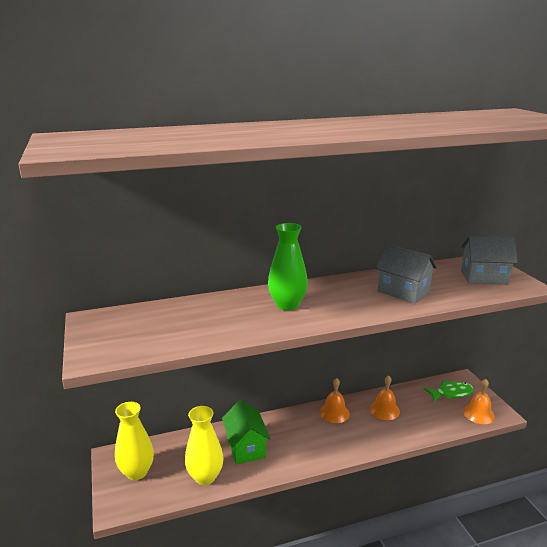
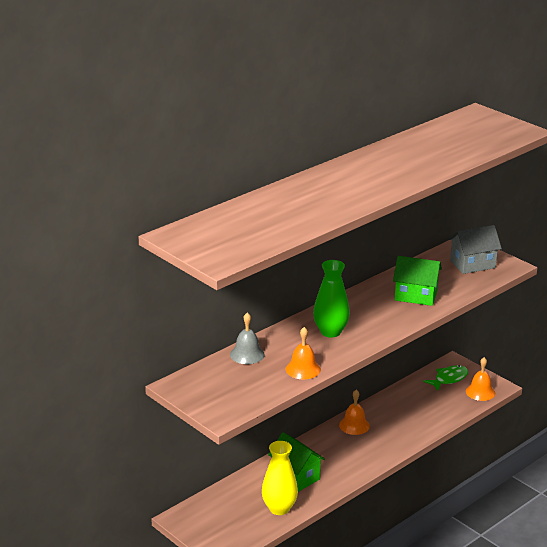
camera: 25 degrees left, 5 degrees up
yellow vase [115,402,154,480] -> none
orange bell [370,375,400,420] -> orange bell moved to [286,327,321,379]
grey house [376,244,437,304] -> green house [393,256,442,306]
none -> grey bell [230,313,265,364]

